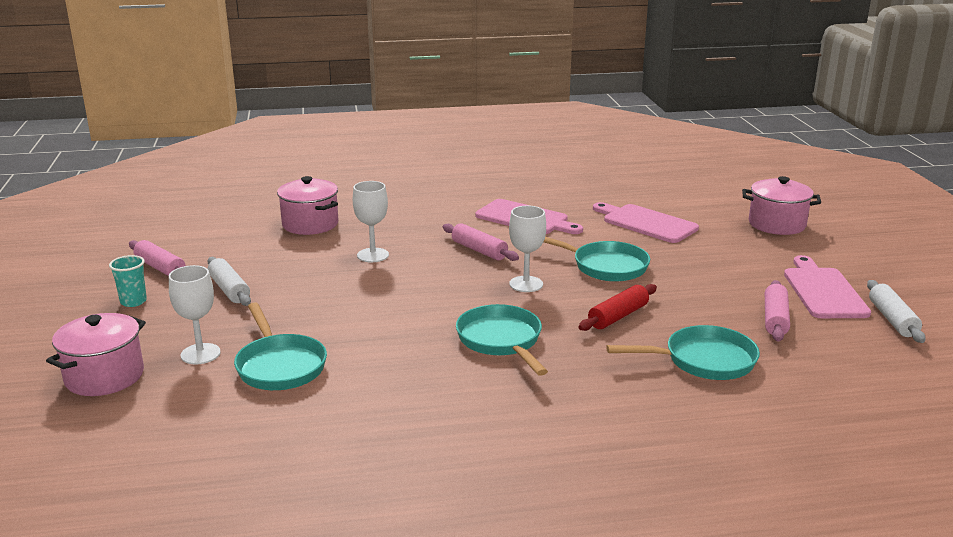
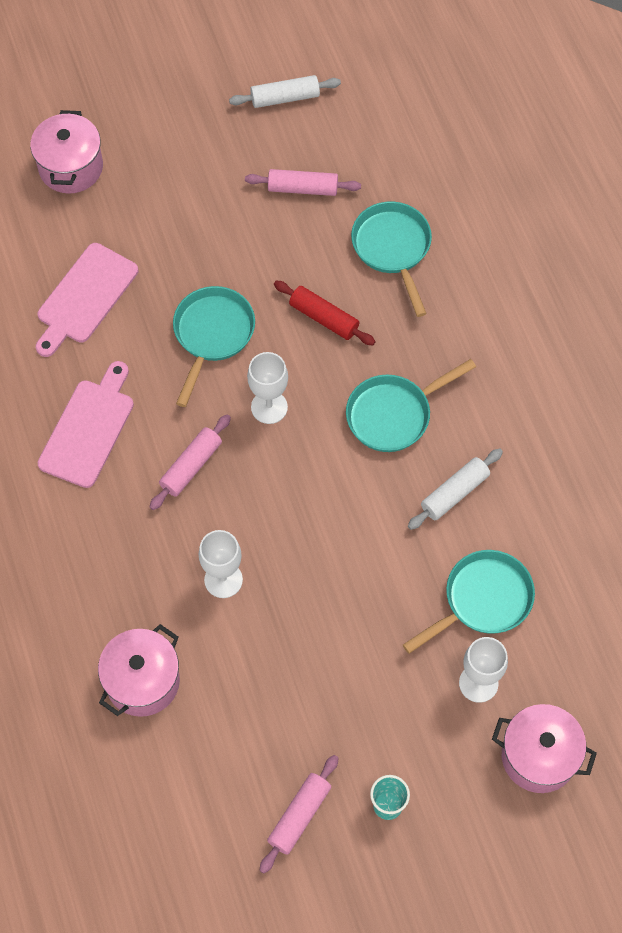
camera: 100 degrees left, 40 degrees up
white rolling pin [207,257,251,306] -> white rolling pin moved to [408,448,503,530]
pink cutting board [784,255,871,318] -> none

